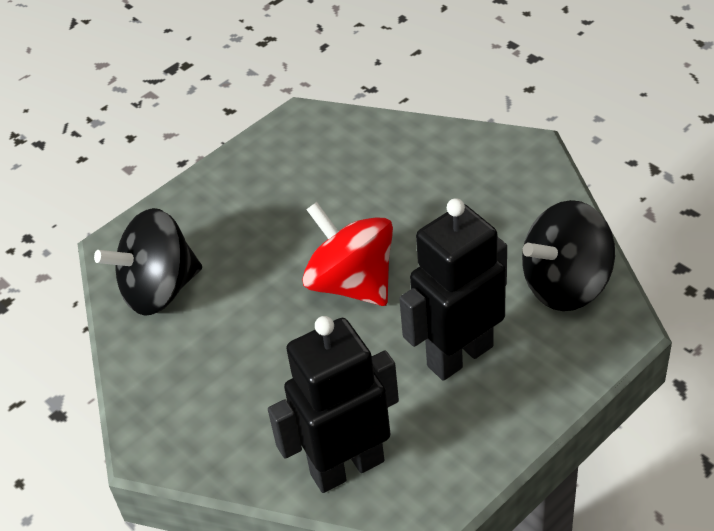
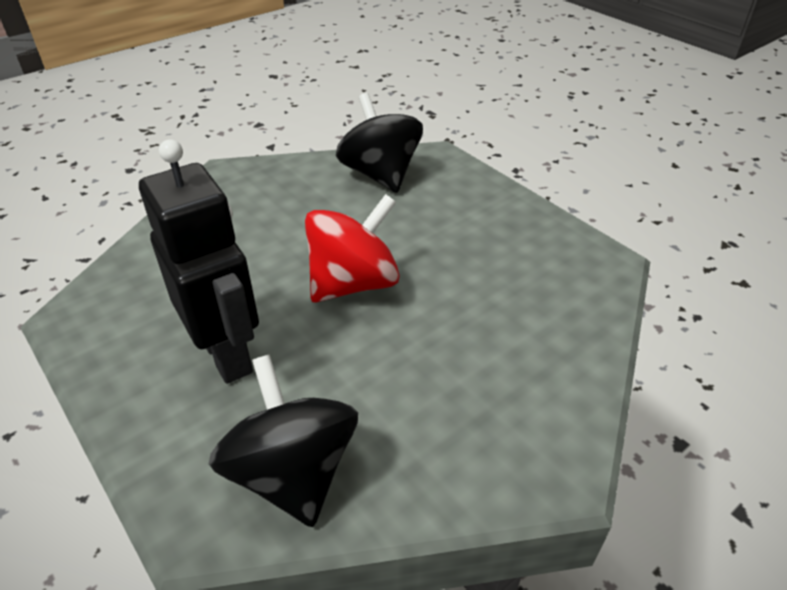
camera: 90 degrees right, 5 degrees down
black robot [268,316,399,493] -> none

